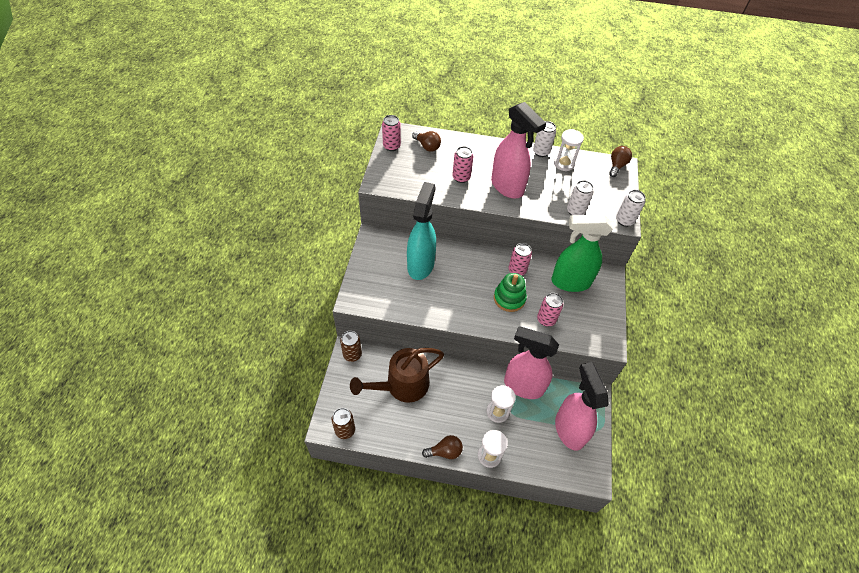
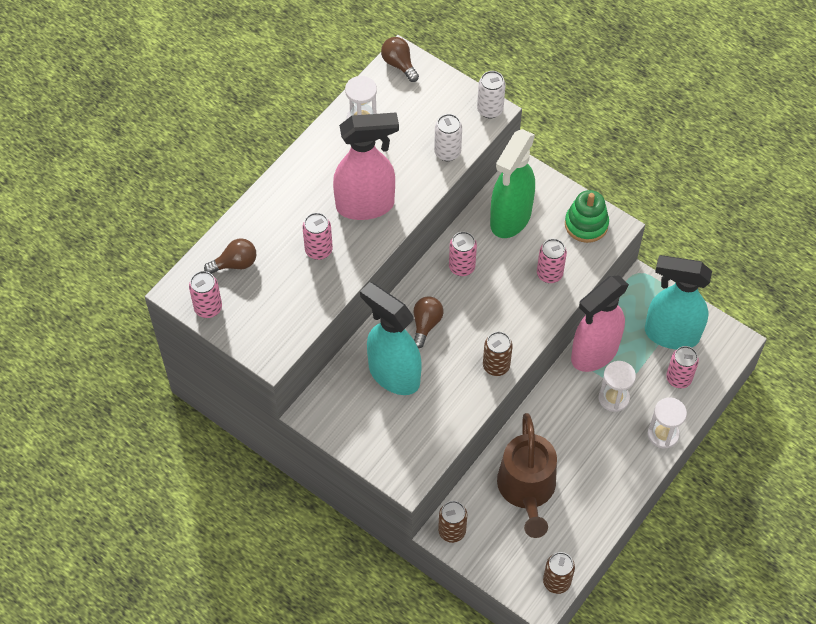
camera: 60 degrees left, 5 degrees up
brown light bulb [422,435,463,459] -> brown light bulb moved to [413,297,443,348]
green stacking toy [494,273,527,312] -> green stacking toy moved to [565,190,609,243]
white can [533,121,556,157] -> none
pink spray bottle [555,362,608,451] -> turquoise spray bottle [645,255,712,350]
none -> brown can [483,332,513,376]
none -> pink can [666,346,699,388]

